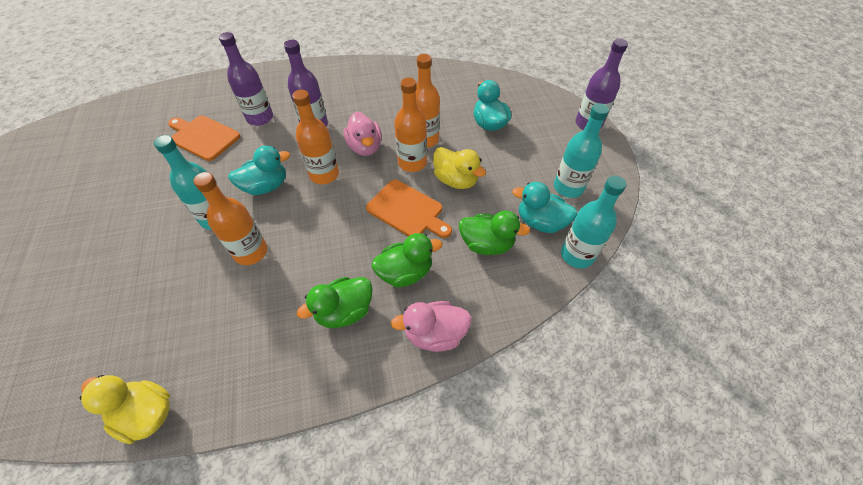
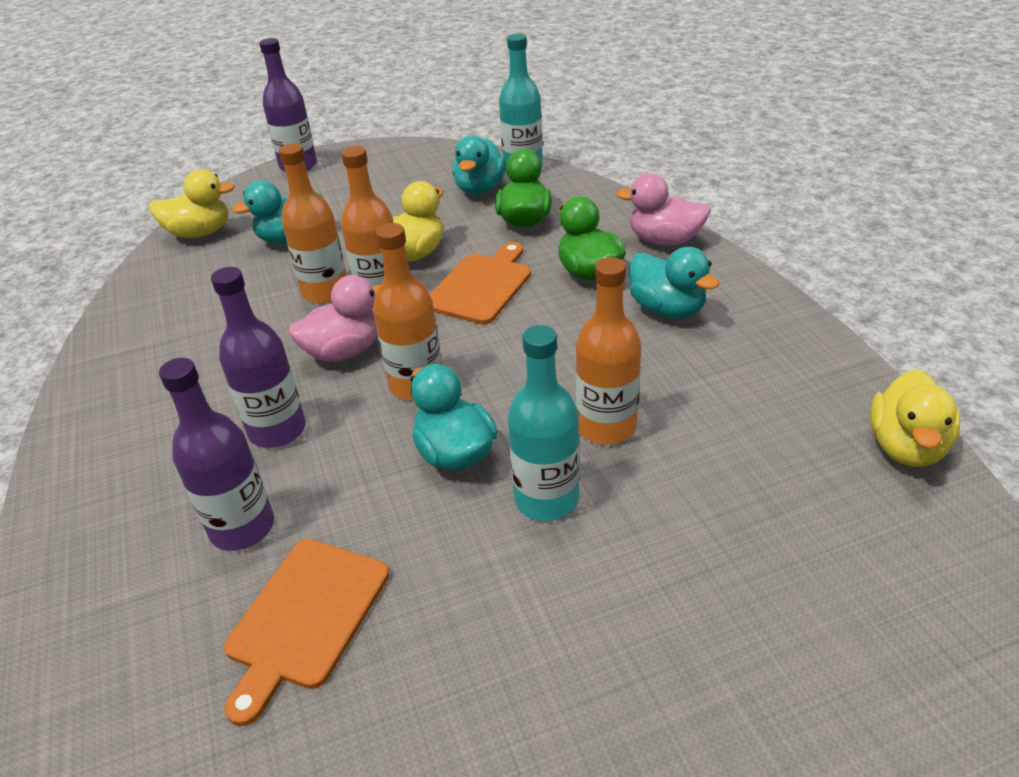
camera: 95 degrees left, 15 degrees down
green duck [297,277,373,328] -> turquoise duck [629,247,719,318]
pink duck [391,301,472,352] -> pink duck turned 120 degrees clockwise [616,173,711,246]
turquoise bottle [554,103,609,198] -> none
none -> yellow duck [149,170,235,238]

